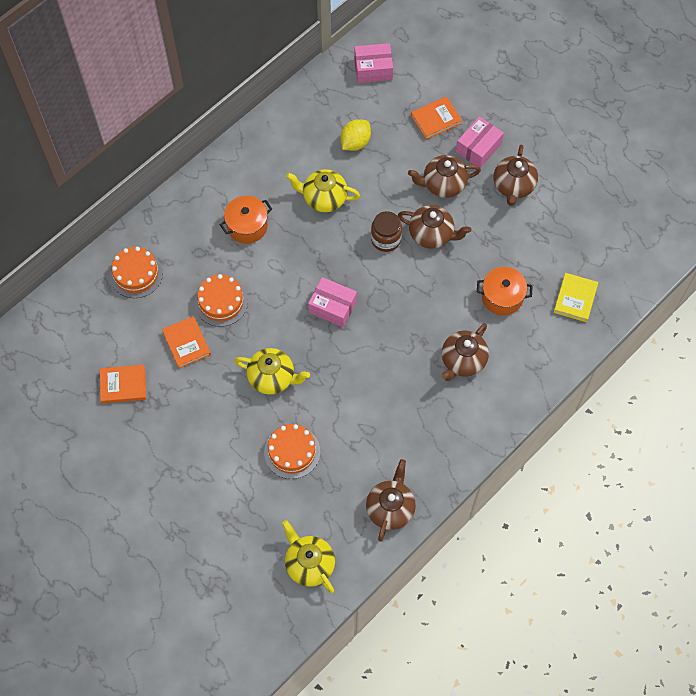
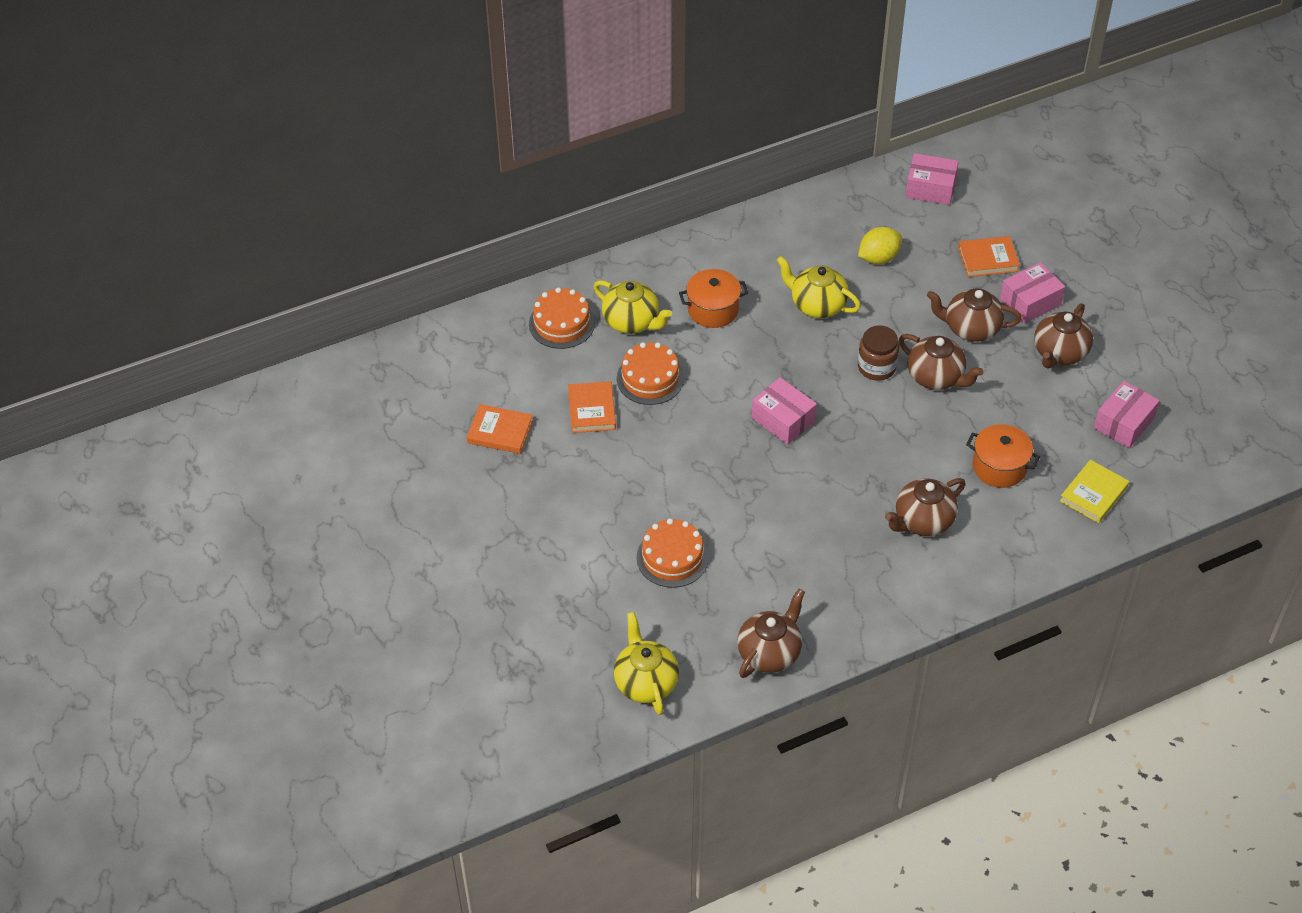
camera: 20 degrees right, 15 degrees down
yellow teapot [234,348,310,395] -> yellow teapot moved to [594,280,672,334]
none -> pink box [1094,381,1160,448]

